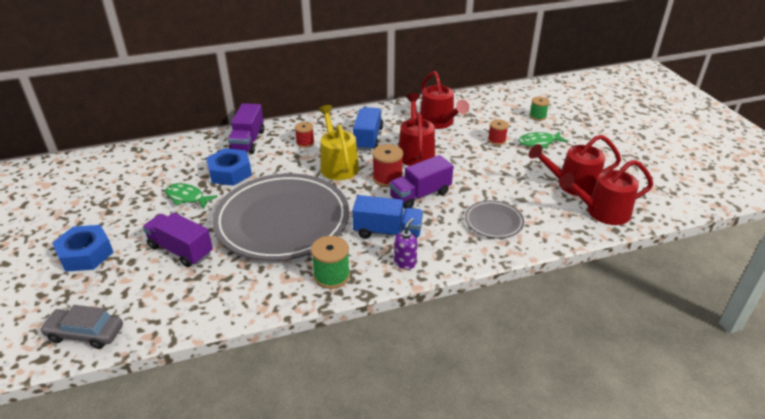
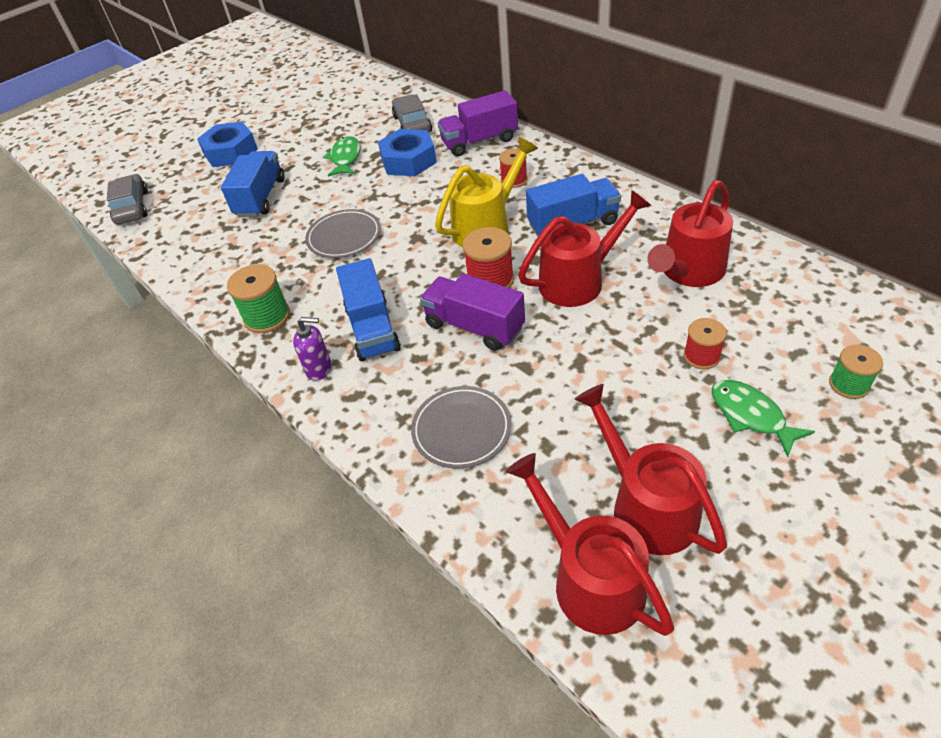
camera: 70 degrees right, 10 degrees up
purple truck [143,213,213,267] -> blue truck [221,151,285,217]
grey plate [212,173,349,261] -> grey plate [305,209,381,258], size x0.44
none -> grey car [392,94,432,133]

